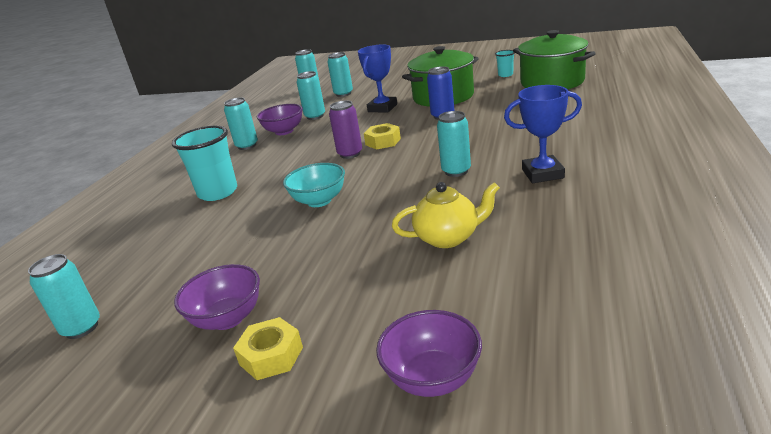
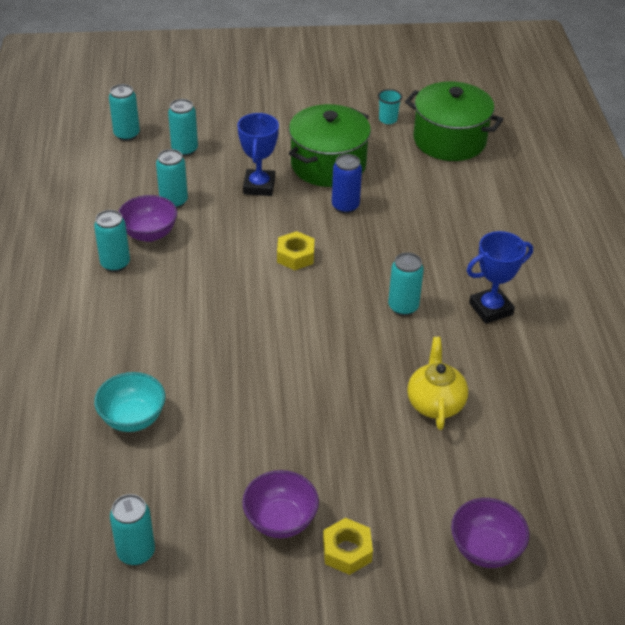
camera: 25 degrees left, 15 degrees up
turquoise cup [172,126,237,201] -> none
turquoise bowl [283,163,345,207] -> turquoise bowl moved to [94,372,165,432]
purple can [329,101,362,159] -> none
yellow teapot [392,182,500,248] -> yellow teapot turned 60 degrees counterclockwise [407,337,468,430]

